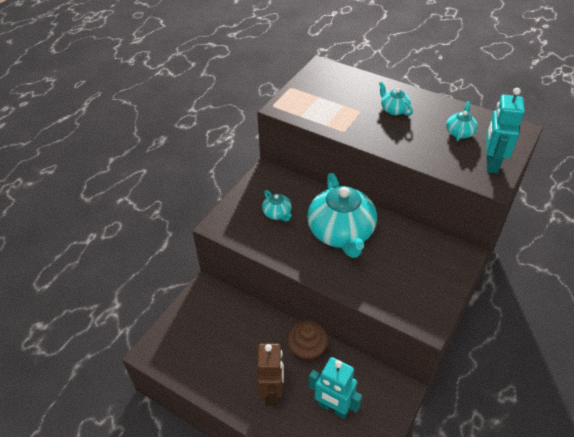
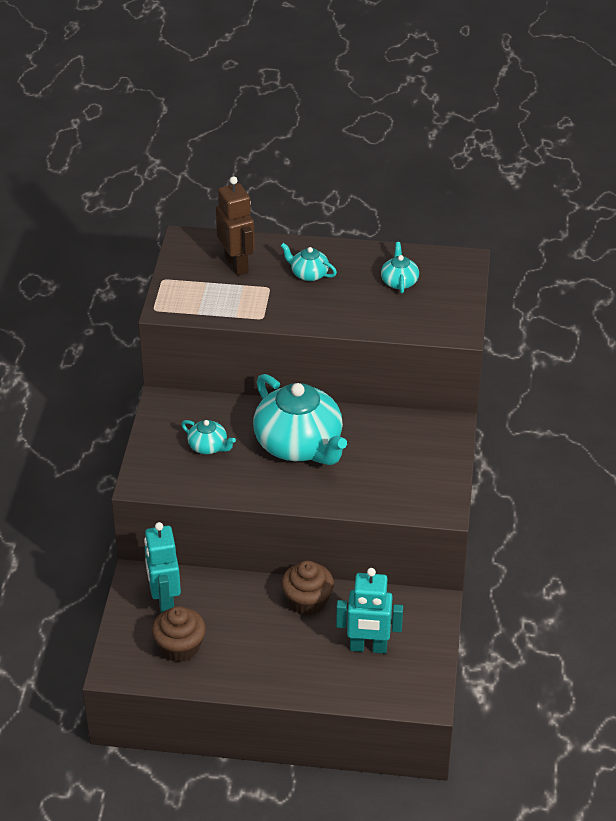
camera: 25 degrees left, 5 degrees down
brown robot [257,343,284,406] -> brown robot moved to [216,176,255,275]
turquoise robot [486,88,525,173] -> turquoise robot moved to [144,522,181,613]
none -> brown cupcake [152,606,206,662]

